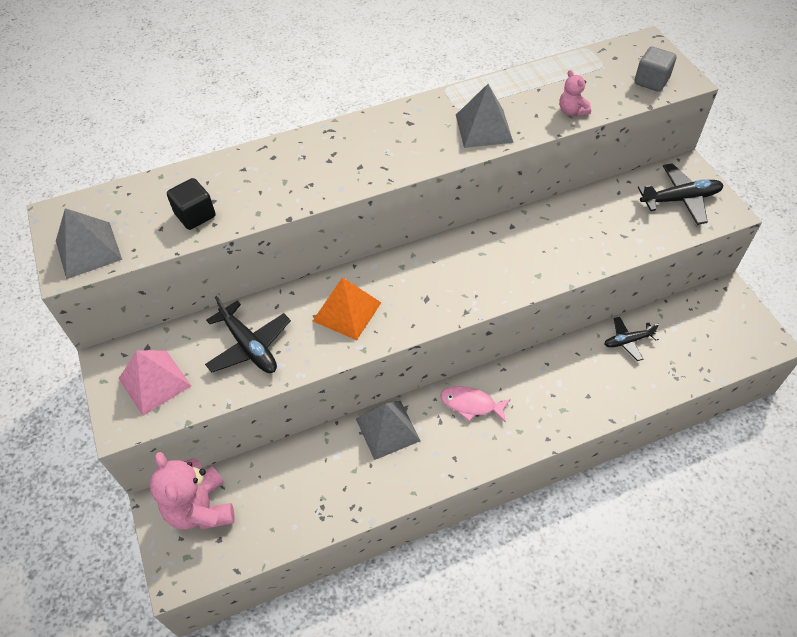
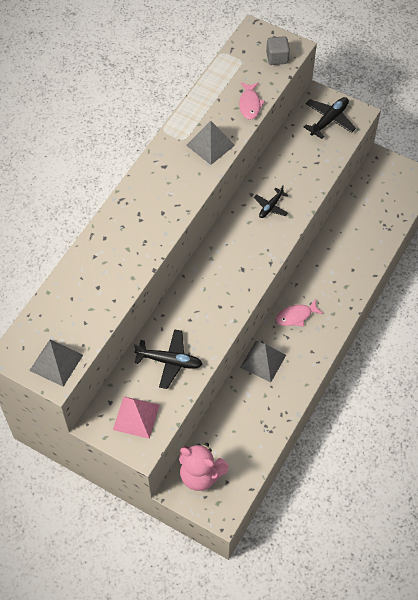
camera: 40 degrees left, 5 degrees up
black cube [167,178,215,230] -> none
orange pyramid [313,277,381,340] -> none
pink teddy bear [559,70,591,116] -> pink fish [239,82,265,120]
black plane [604,317,659,361] -> black plane moved to [254,185,288,218]

